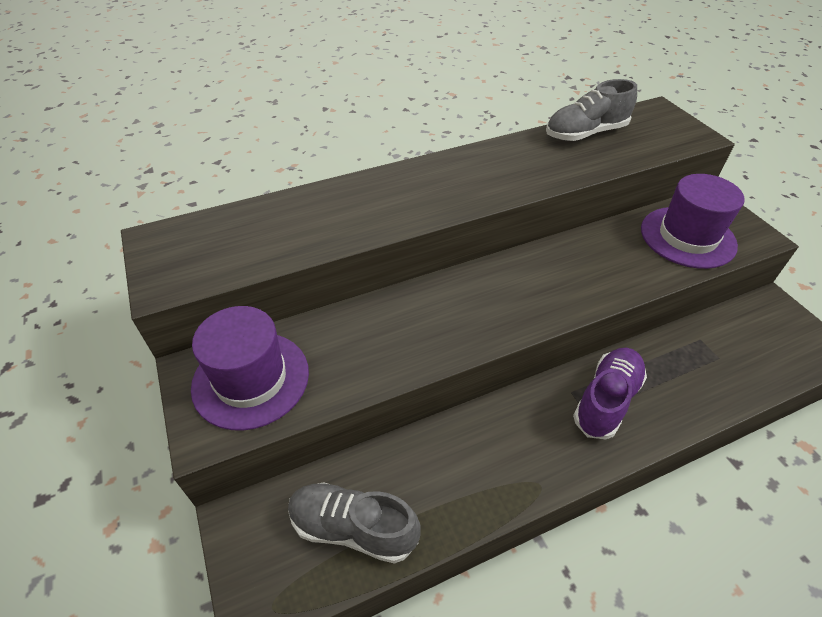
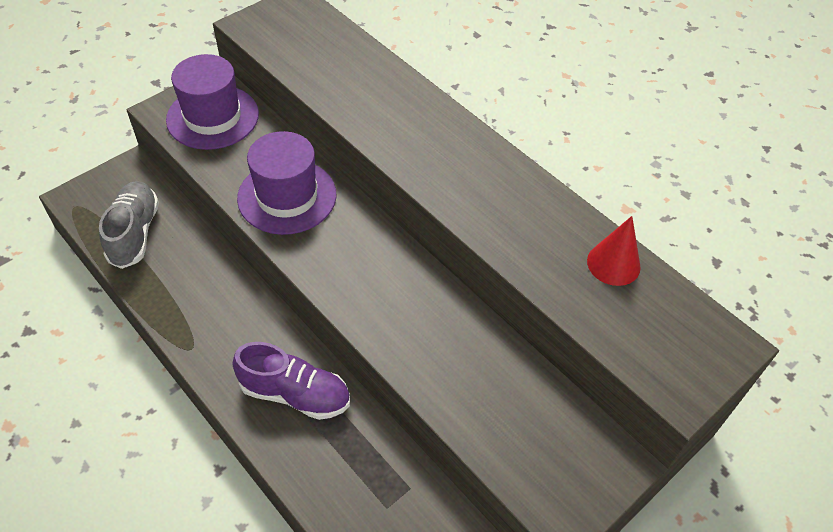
camera: 70 degrees right, 5 degrees up
grey shoe [546,79,637,141] -> red cone [587,216,641,286]
purple hat [641,174,745,269] -> purple hat moved to [237,131,336,235]

